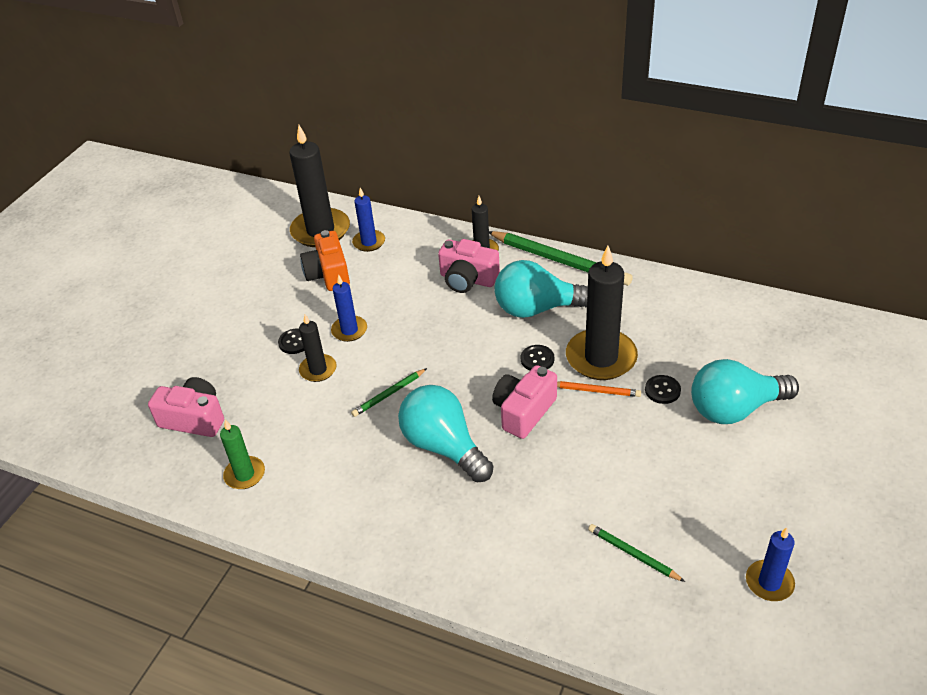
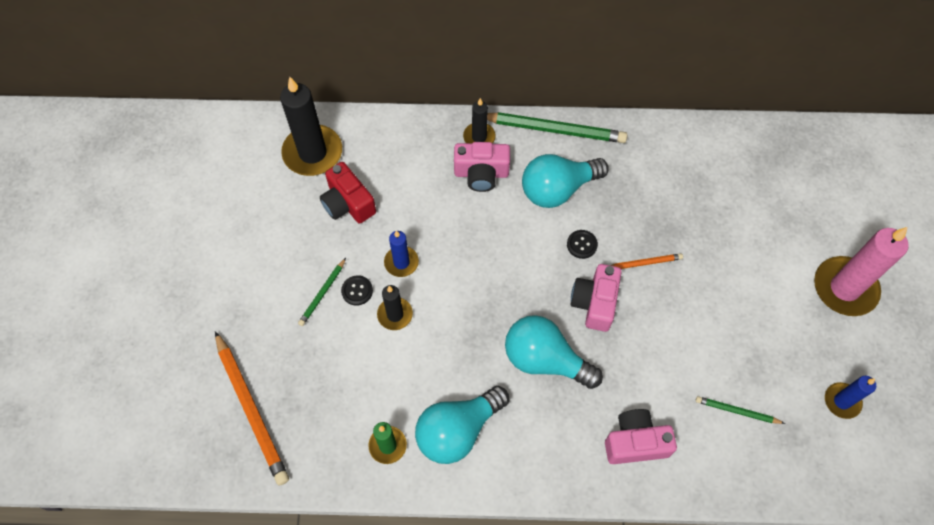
camera: 25 degrees left, 20 degrees up
pink camera [148,377,224,437] -> pink camera moved to [605,409,677,464]
orange camera [300,230,350,291] -> red camera [320,162,376,223]
green pencil [351,368,427,417] -> green pencil moved to [298,258,346,326]
blue candle [352,188,385,252] -> none
black candle [566,246,638,380] -> none
black button [645,375,681,404] -> none
turquoise light bulb [691,359,799,424] -> turquoise light bulb moved to [415,386,509,464]
none -> orange pencil [215,331,289,486]
none -> pink candle [814,227,909,316]

